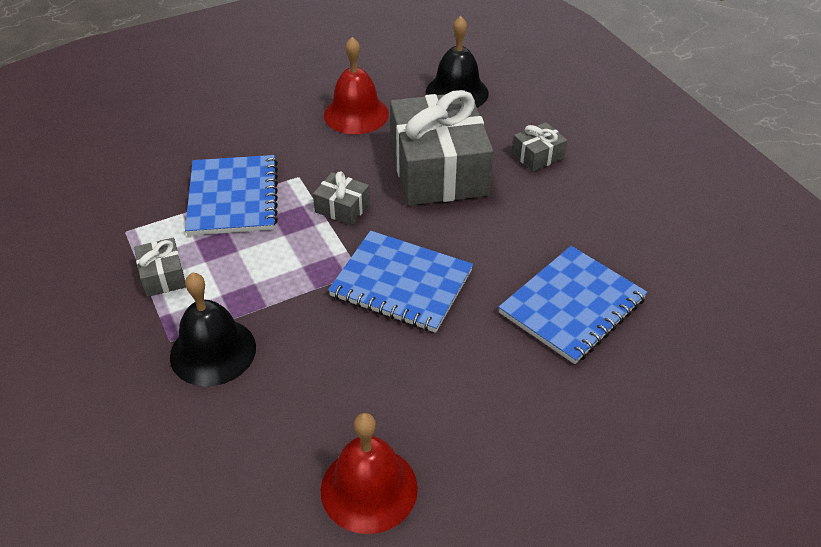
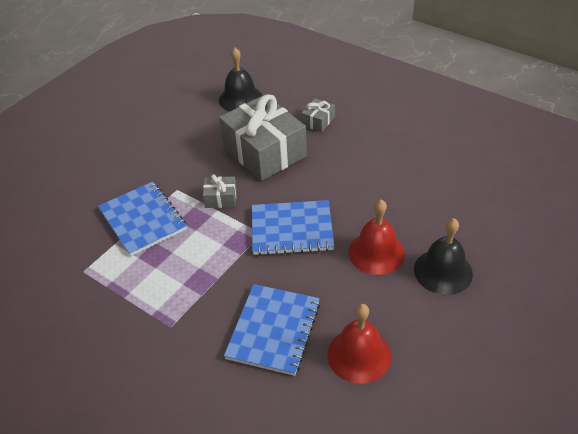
camera: 25 degrees left, 0 degrees up
grey gift [134,238,186,297] -> none
black bell [170,272,256,387] -> black bell moved to [414,218,473,295]
red bell [324,37,389,134] -> red bell moved to [348,200,405,275]
blue notebook [498,246,647,364] -> blue notebook moved to [224,284,320,376]

